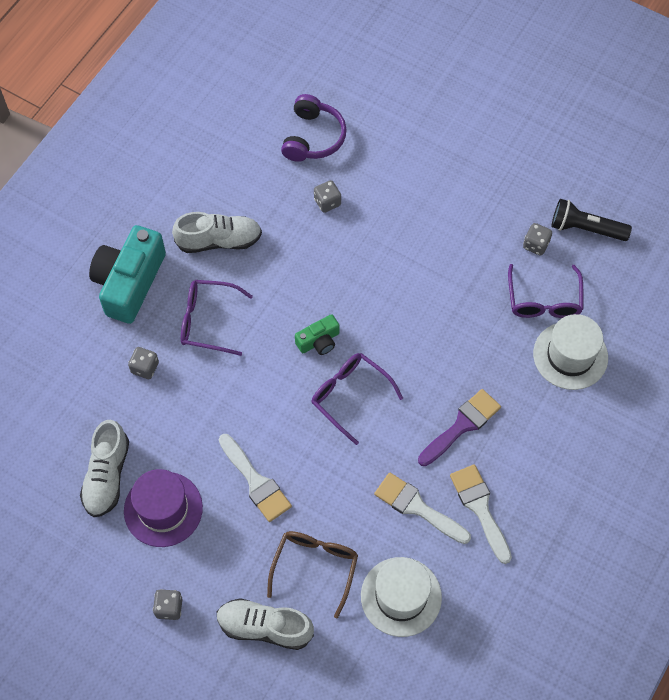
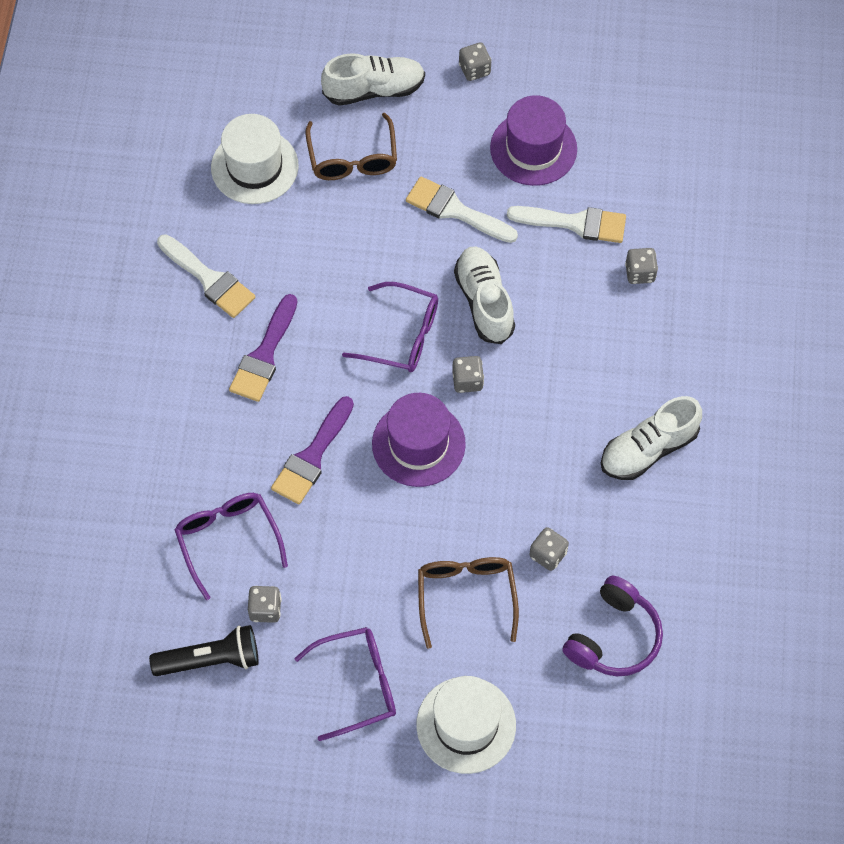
camera: 155 degrees right, 0 degrees up
white shoe [80,420,129,517] -> white shoe moved to [454,247,515,344]
turquoise camera [89,225,166,324] -> none
purple glasses [181,280,253,356] -> purple glasses moved to [294,627,396,741]
purple headphones [281,94,347,162] -> purple headphones turned 135 degrees counterclockwise [562,576,663,676]
green camera [295,314,339,355] -> grey dice [452,356,484,393]
white brush [374,472,471,544] -> white brush moved to [507,206,626,243]
white hat [533,314,608,390] -> white hat moved to [416,676,516,774]
none -> purple brush [271,396,354,504]
none -> purple hat [372,393,466,487]
none -> brown glasses [418,557,519,649]

